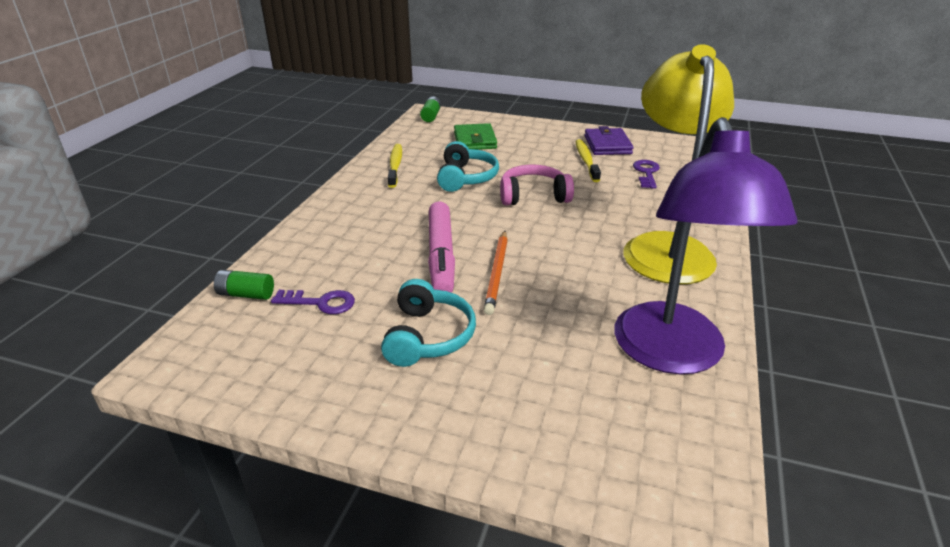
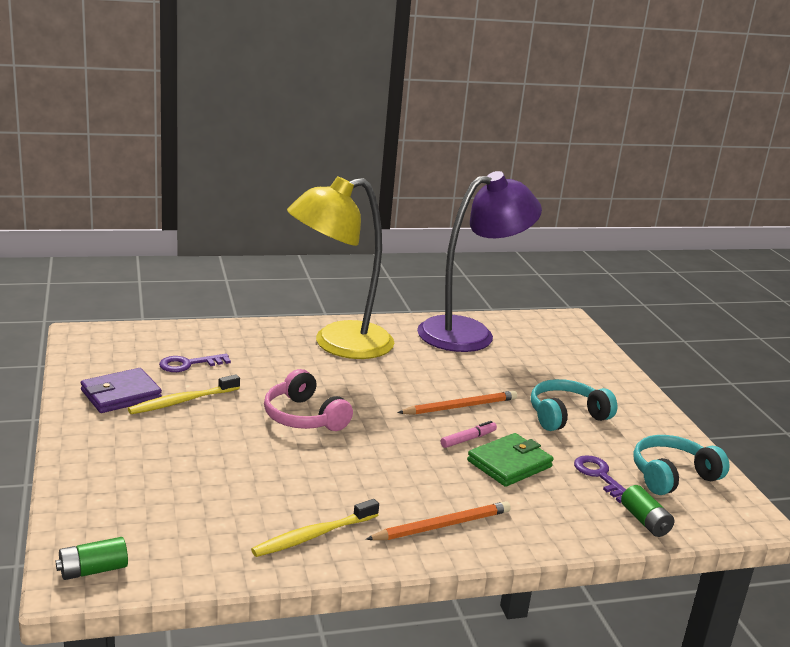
camera: 125 degrees left, 10 degrees down
pink marker [428,201,455,293] -> pink marker [441,421,497,448], size x0.45
turquoise headphones [437,141,499,192] -> turquoise headphones moved to [633,435,730,495]
green wallet [454,123,497,150] -> green wallet moved to [467,433,554,487]
none -> orange pencil [366,501,511,540]

